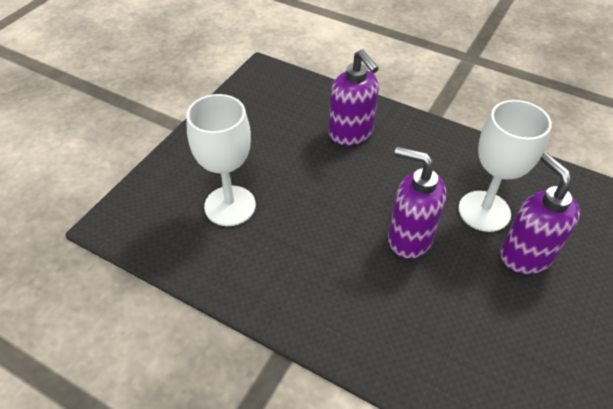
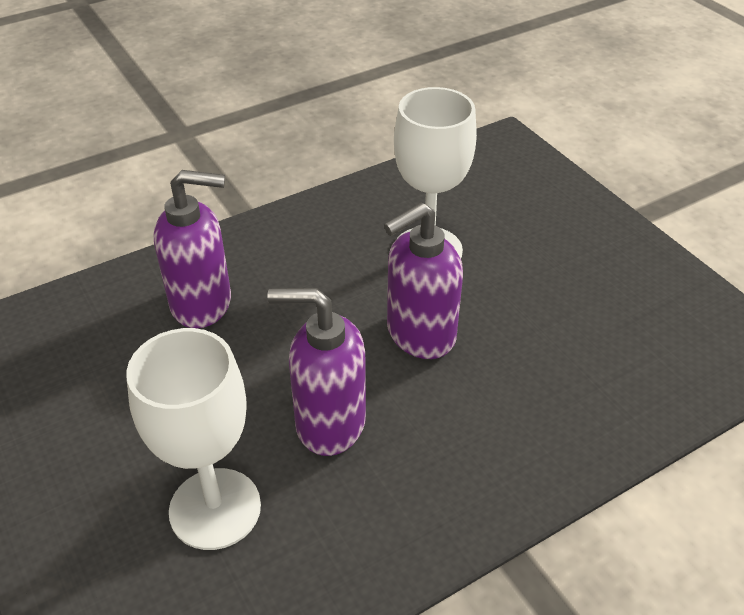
camera: 60 degrees left, 5 degrees down
purple soap dispenser [500,153,580,274] -> purple soap dispenser moved to [267,288,366,456]

